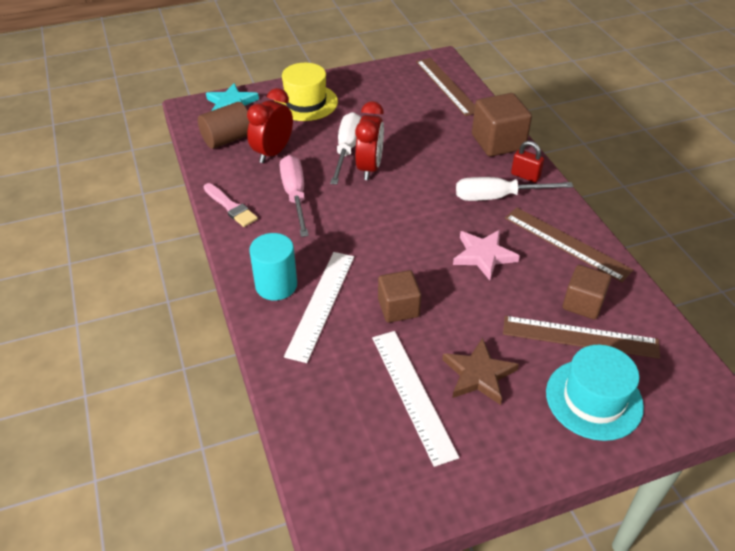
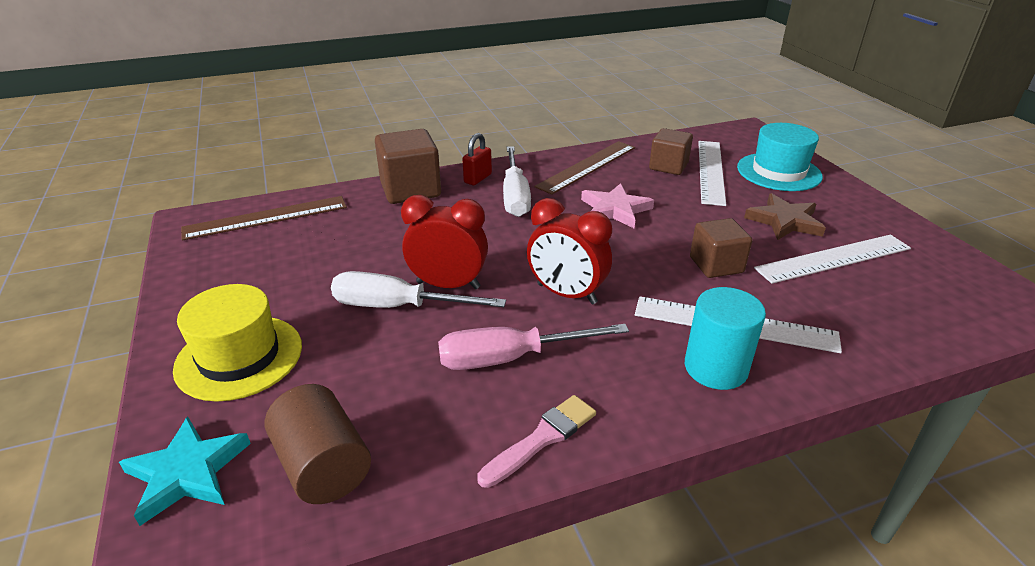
camera: 90 degrees left, 10 degrees down
red clock [247,88,293,163] -> red clock moved to [527,198,612,304]
brown ruler [503,316,660,359] -> white ruler [698,141,726,206]

